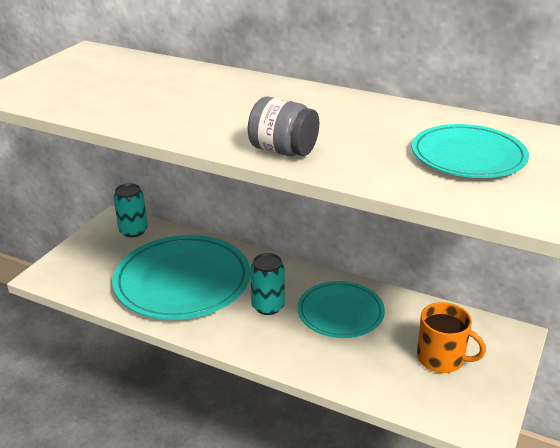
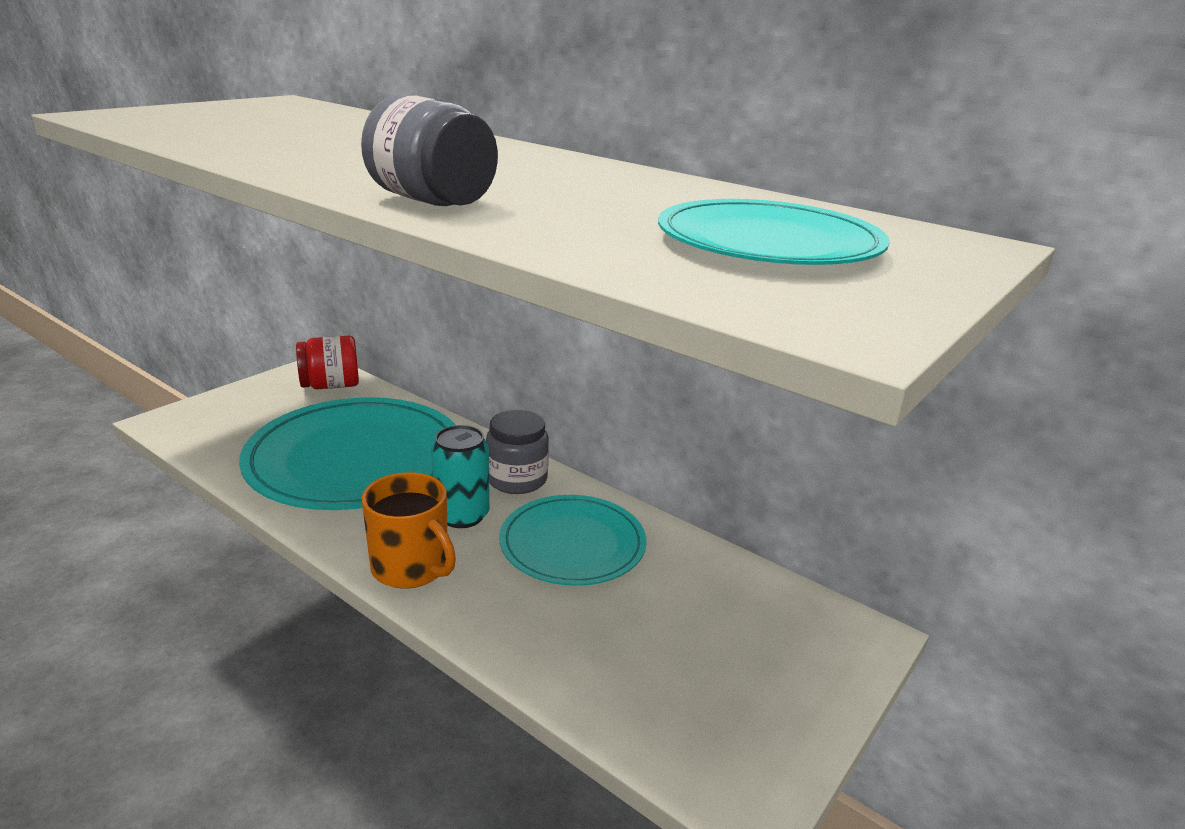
camera: 10 degrees right, 5 degrees down
turquoise can [114,183,148,237] -> red jar [296,336,359,389]
orange mug [417,302,486,373] -> orange mug moved to [362,472,456,589]
none -> grey jar [486,410,549,494]

